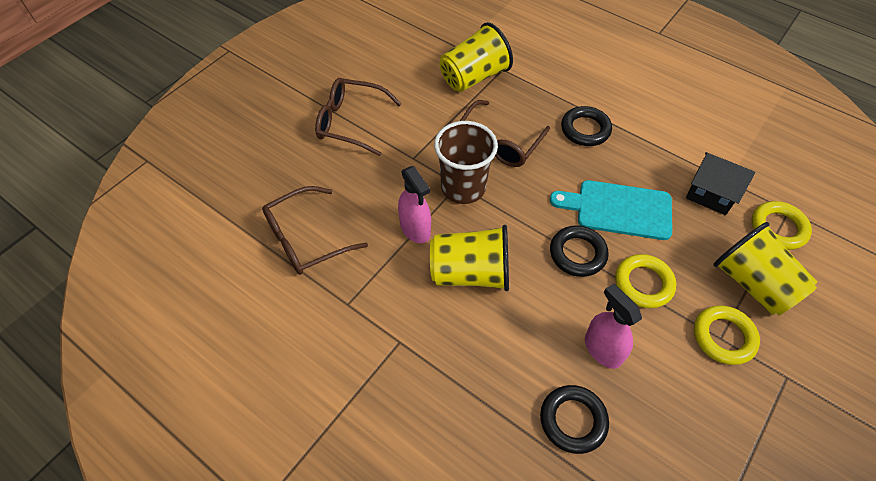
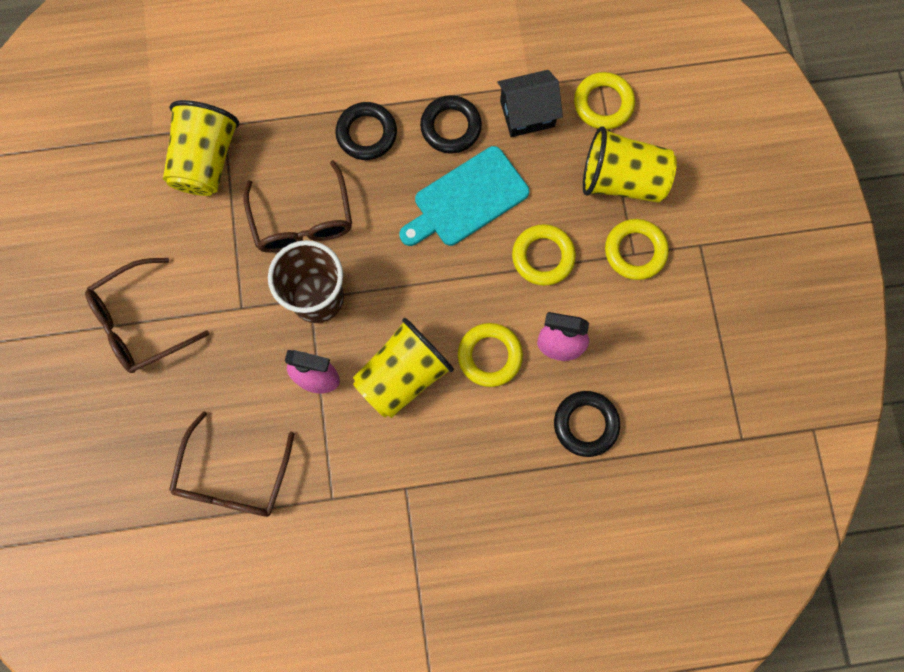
camera: 45 degrees left, 20 degrees up
black ring [550,225,609,277] -> black ring moved to [420,95,482,154]
none -> yellow ring [458,323,523,387]

